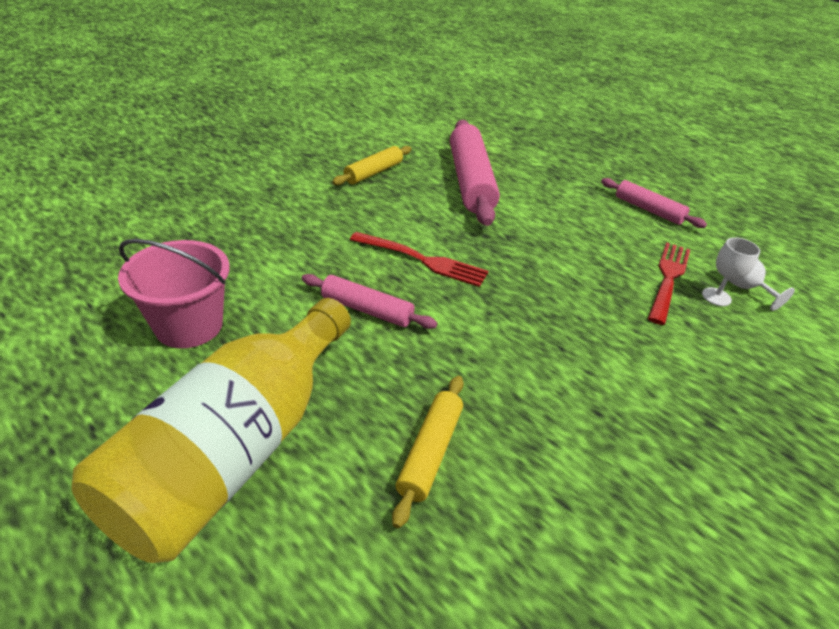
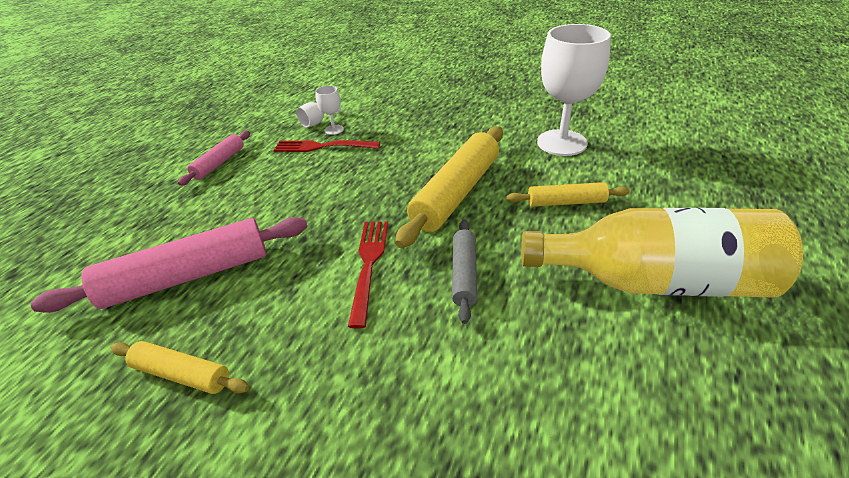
camera: 105 degrees left, 0 degrees up
pink bucket [118,239,230,348] -> none
pink rolling pin [302,274,437,329] -> grey rolling pin [452,219,477,324]
none -> yellow rolling pin [395,126,503,248]
none -> white goblet [537,24,611,156]

